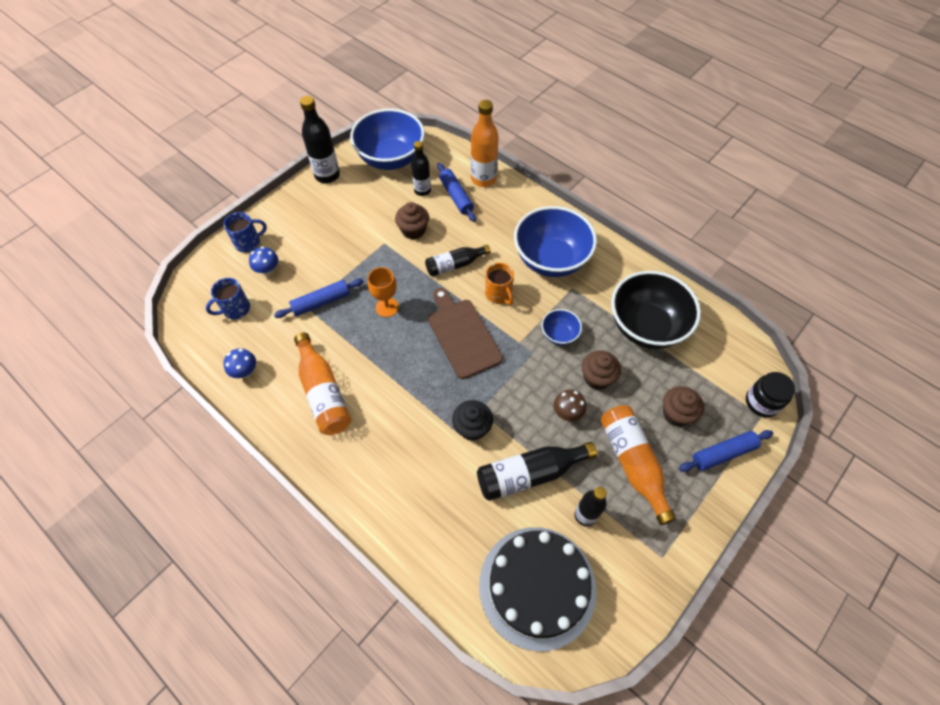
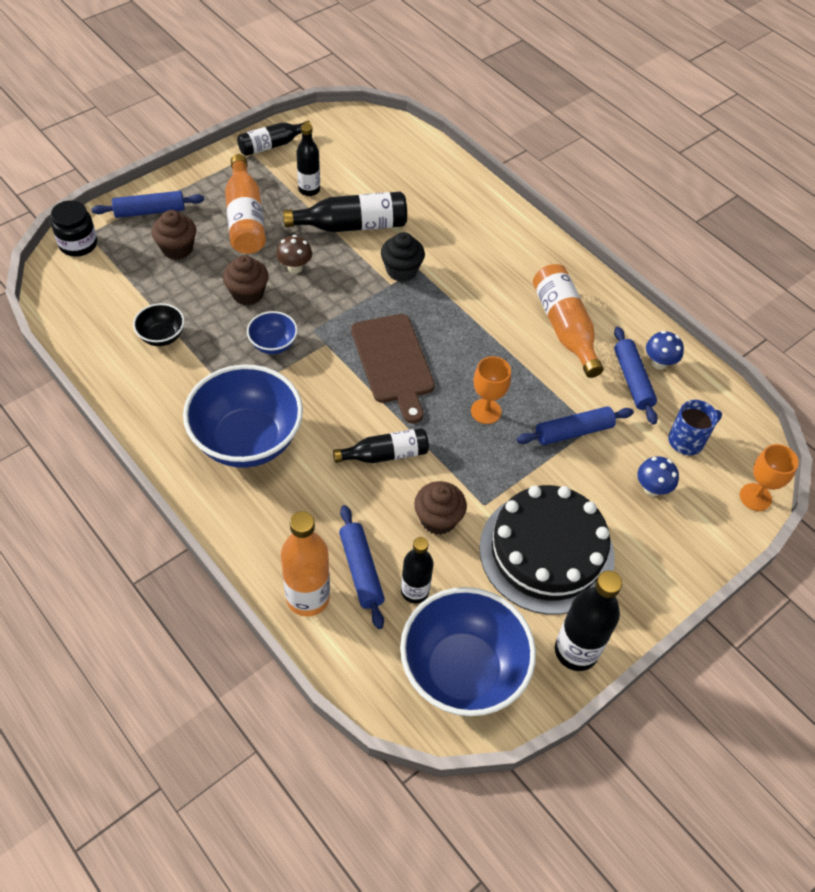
camera: 175 degrees left, 5 degrees down
blue mug [224,212,267,253] -> none
black cake [479,527,597,651] -> black cake moved to [479,485,615,615]
orange mug [485,263,514,305] -> none
black bowl [611,271,701,349] -> black bowl [133,303,185,346], size x0.47
none -> black bottle [237,121,311,156]
none -> blue rolling pin [614,327,658,425]
none -> orange goblet [740,444,799,511]

